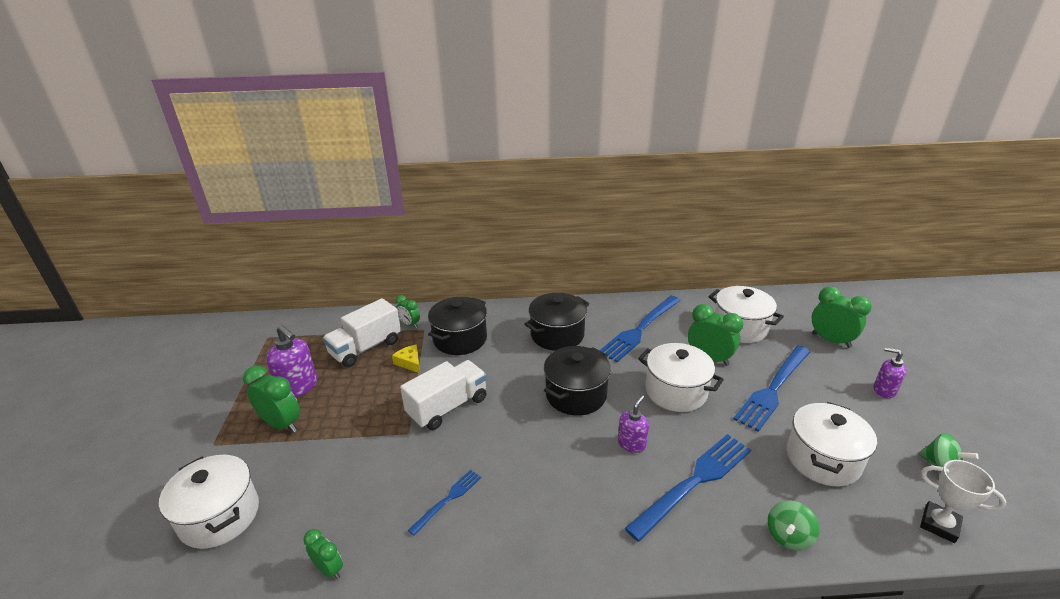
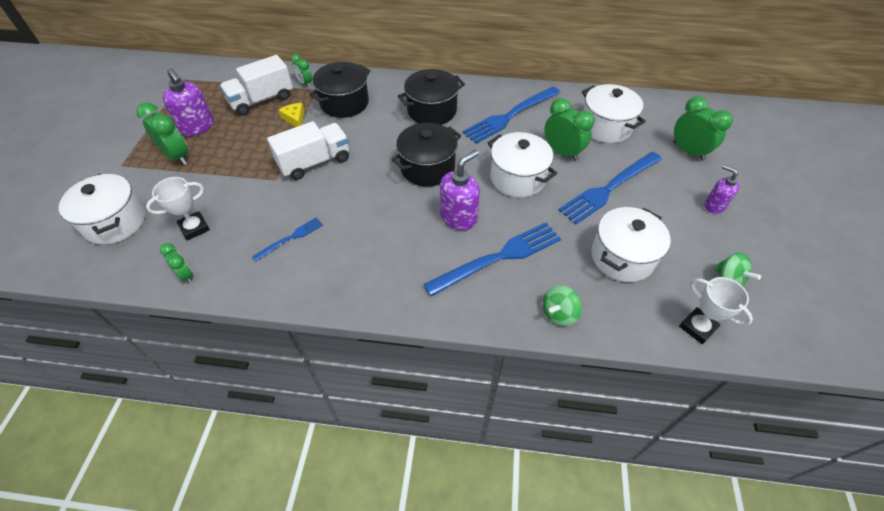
camera: 10 degrees right, 20 degrees up
purple soap dispenser [618,395,649,453] -> purple soap dispenser [440,150,480,231], size x1.58
none -> white trophy [146,177,210,240]

